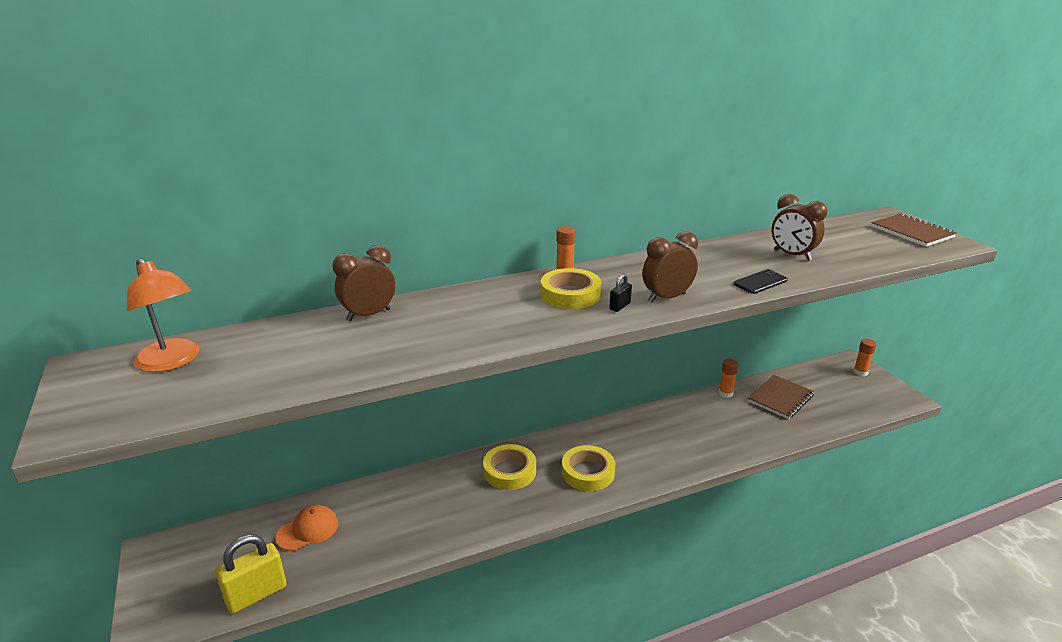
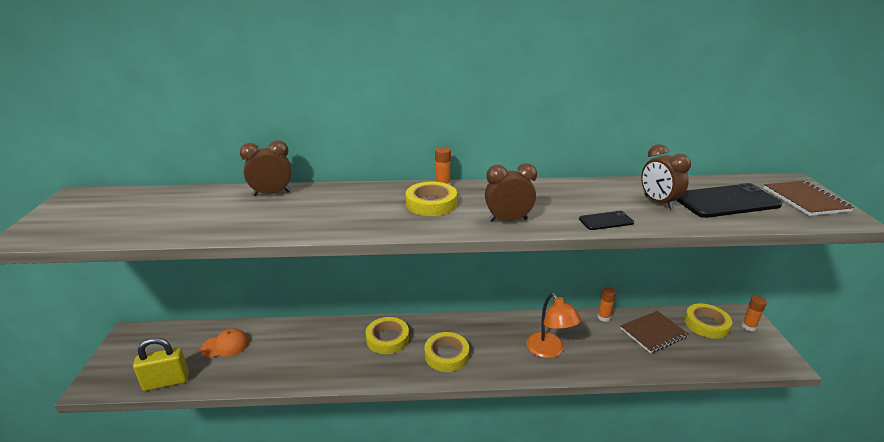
camera: 20 degrees right, 0 degrees up
orange lamp [127,258,199,372] -> orange lamp moved to [526,293,581,358]
black padlock [609,274,632,312] -> none
none -> black phone [676,183,782,218]
none -> yellow tape [685,303,732,339]

